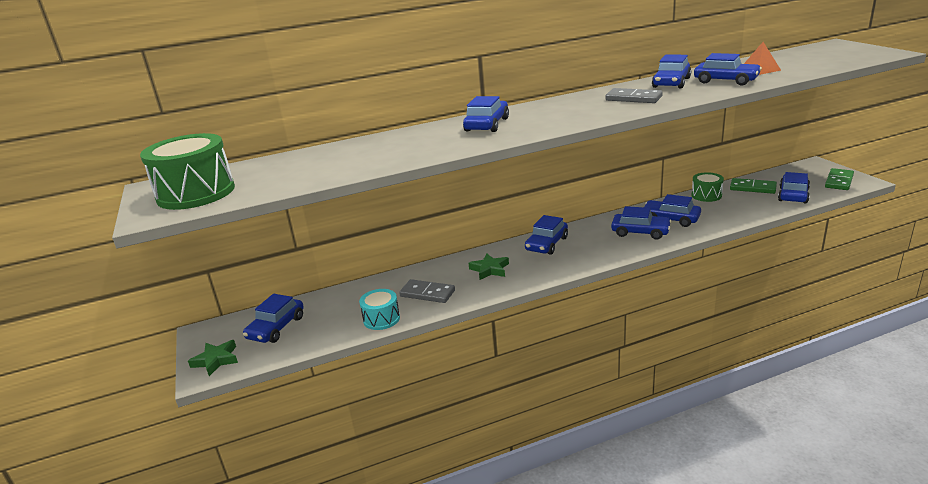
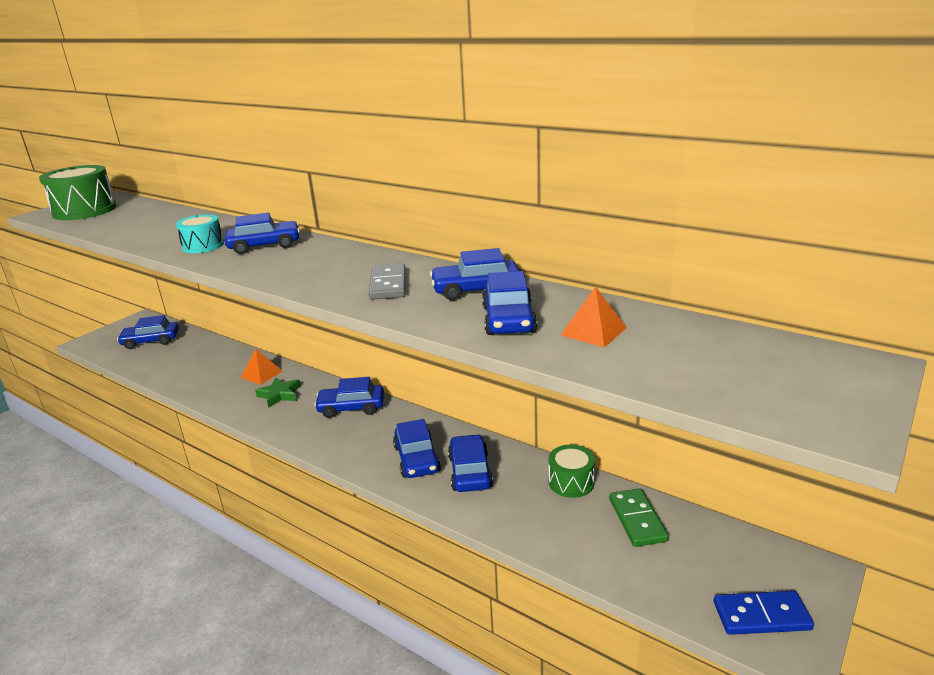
camera: 55 degrees right, 0 degrees up
green star [188,340,238,376] -> none
turquoise drum [359,289,400,330] -> turquoise drum moved to [176,214,224,253]
grey domino [399,279,455,303] -> none
blue car [778,172,810,203] -> none
green domino [825,168,854,190] -> blue domino [713,591,814,635]
none -> orange pyramid [241,349,282,385]

